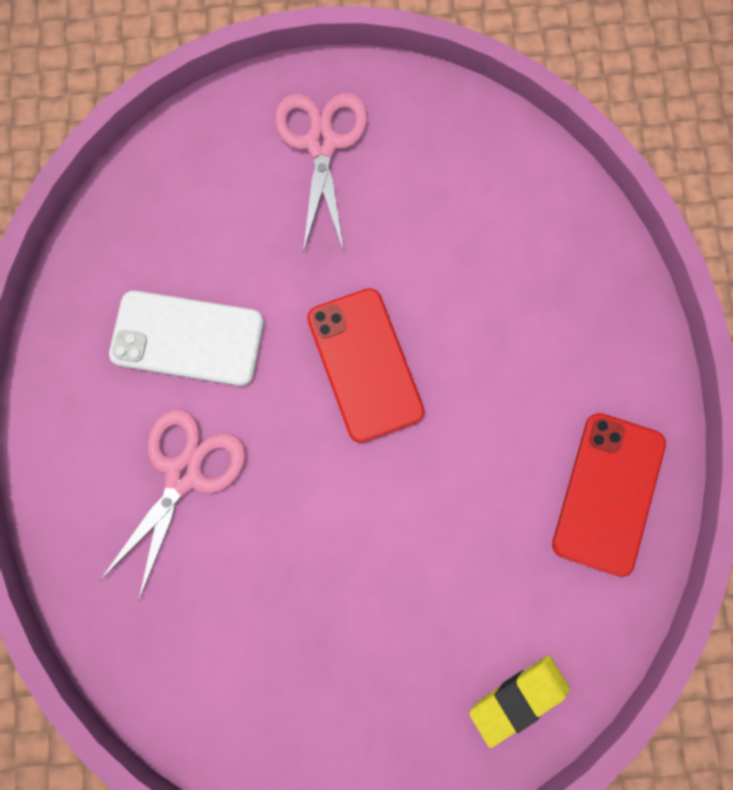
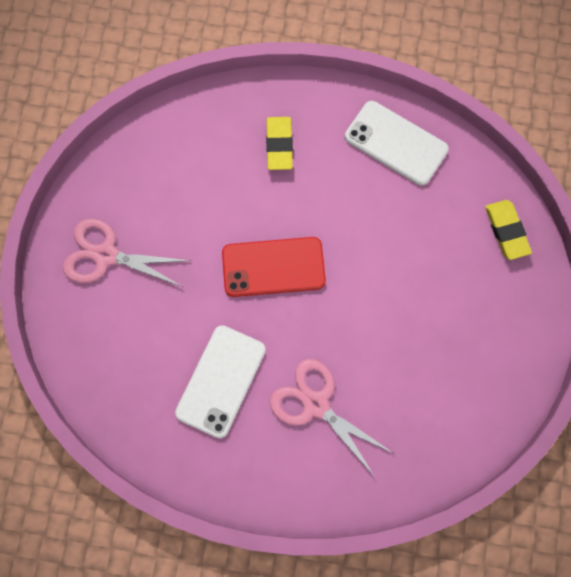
camera: 75 degrees left, 5 degrees down
red phone [552,413,666,577] -> white phone [345,101,449,185]
none -> yellow eraser [266,117,293,170]

